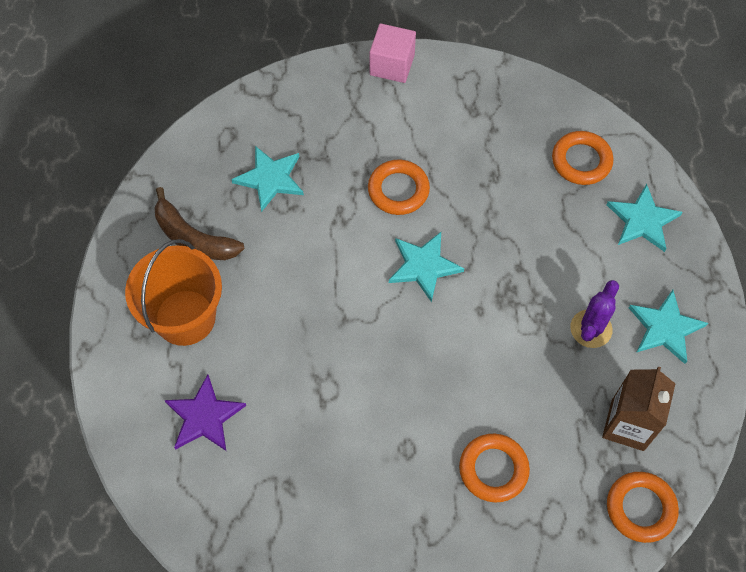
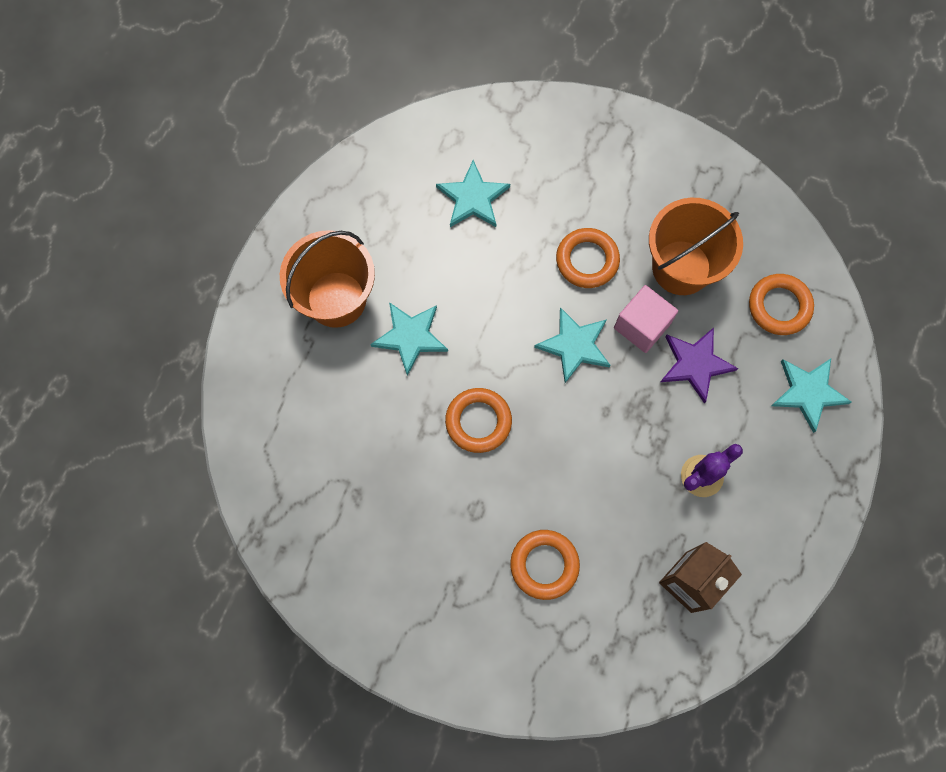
camera: 25 degrees right, 10 degrees up
brown banana [154,187,245,260] -> none
purple star [164,375,246,451] -> purple star moved to [661,328,738,404]
pink cube [370,23,416,83] -> pink cube moved to [614,285,678,353]
orange ring [607,472,679,543] -> orange ring moved to [445,388,512,453]
turquoise star [629,290,708,364] -> turquoise star moved to [370,302,448,376]
none -> orange bucket [649,198,743,295]

